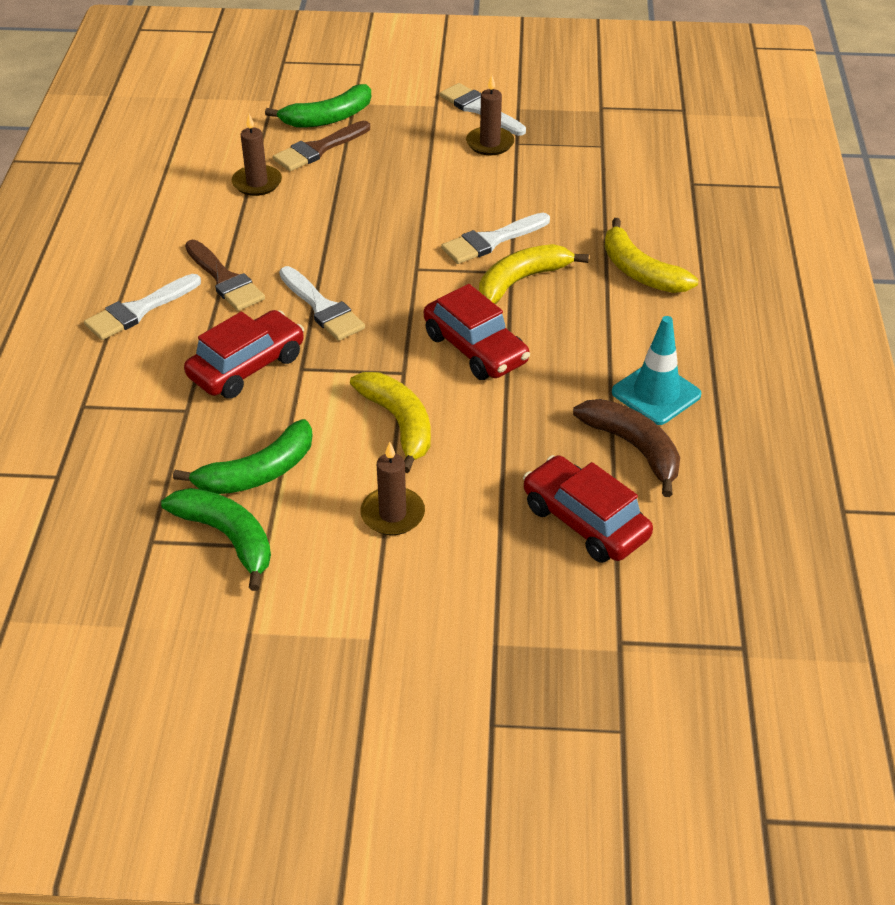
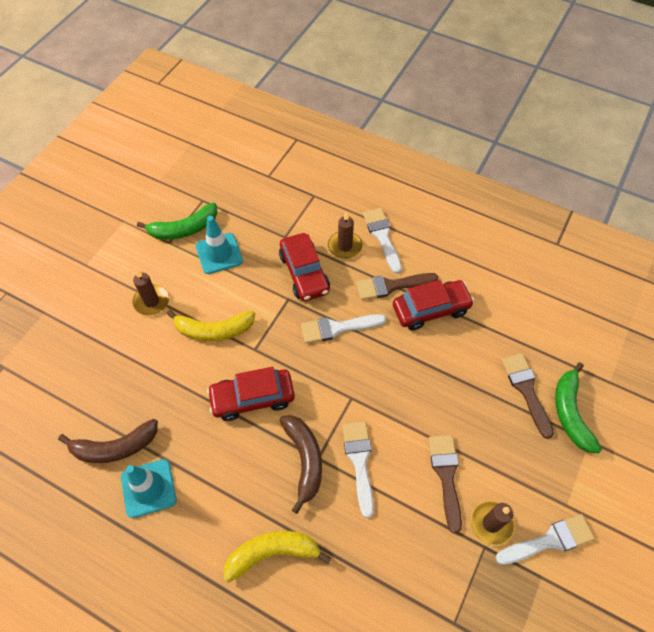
camera: 115 degrees right, 15 degrees up
green banana [173,419,313,494] -> turquoise traffic cone [196,216,243,274]
brown candle [232,114,282,196] -> brown candle moved to [328,211,362,259]
yellow banana [479,244,589,304] -> brown banana [279,415,322,514]
red car [523,455,653,563] -> red car moved to [393,280,475,331]
none -> brown brush [428,435,462,534]

